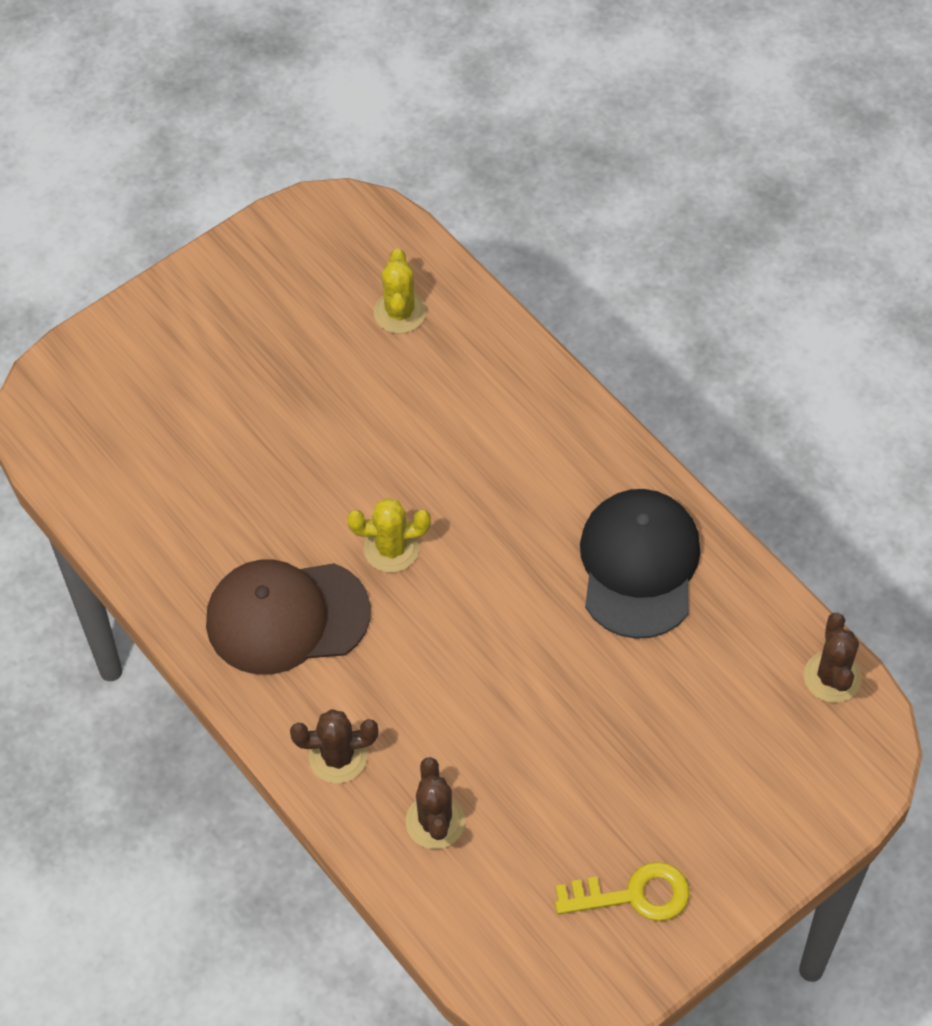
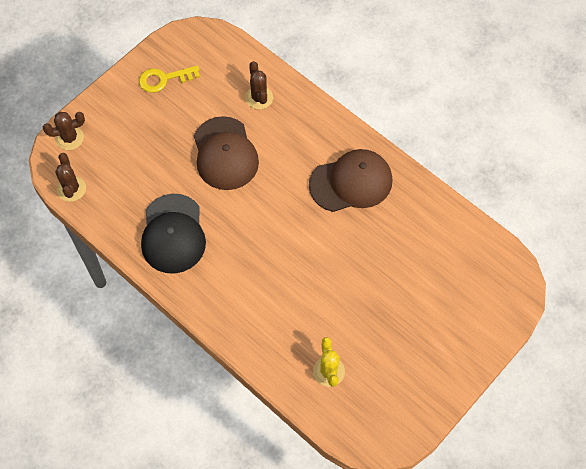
camera: 170 degrees right, 5 degrees up
brown cactus [290,709,378,783] -> brown cactus moved to [43,112,85,150]
yellow cactus [347,498,431,572] -> none
none -> brown cap [194,116,259,190]

